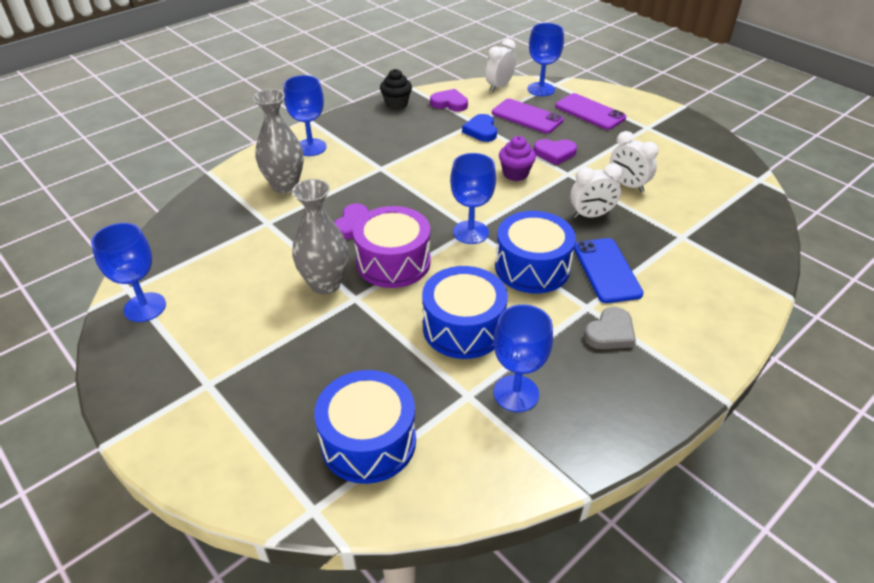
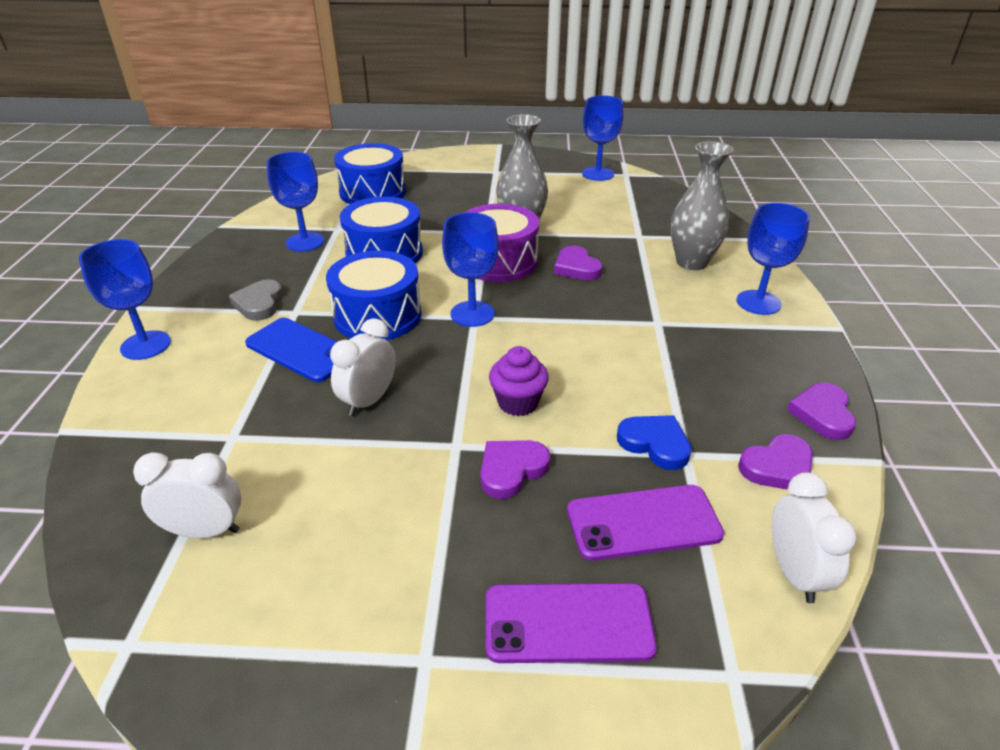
camera: 135 degrees right, 5 degrees down
black cupcake [380,69,412,110] -> purple heart [787,383,856,440]
blue goblet [527,23,564,96] -> blue goblet moved to [79,239,171,360]
white clock [610,131,659,192] -> white clock moved to [133,452,241,538]

